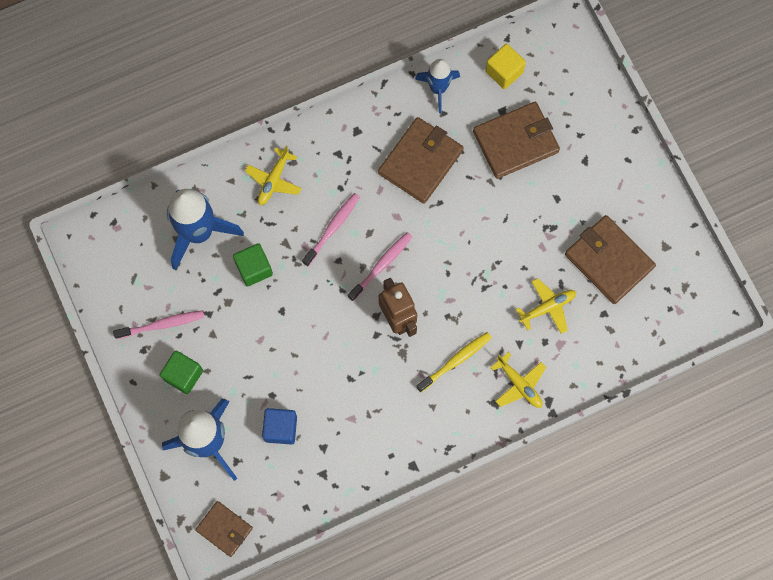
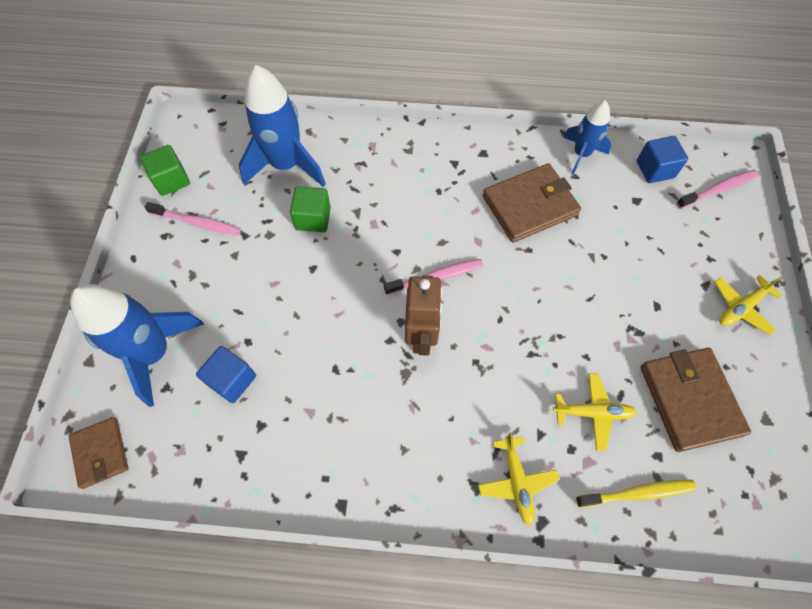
camera: 30 degrees right, 10 degrees down
green cube [160,351,203,394] -> green cube moved to [140,145,190,196]
yellow plane [245,145,301,205] -> yellow plane moved to [714,275,783,335]
pink toothbrush [302,193,360,266] -> pink toothbrush moved to [676,169,759,209]
yellow toothbrush [416,332,492,392] -> yellow toothbrush moved to [576,480,696,508]
brown wallet [473,102,560,179] -> none
yellow cube [485,44,526,89] -> blue cube [637,136,688,183]

